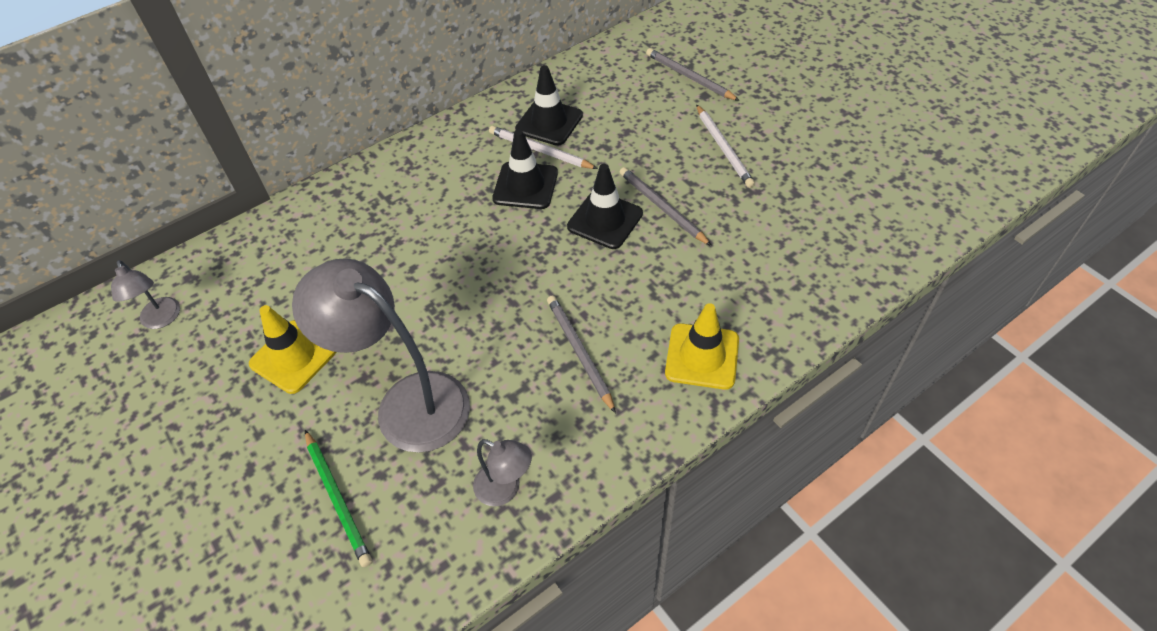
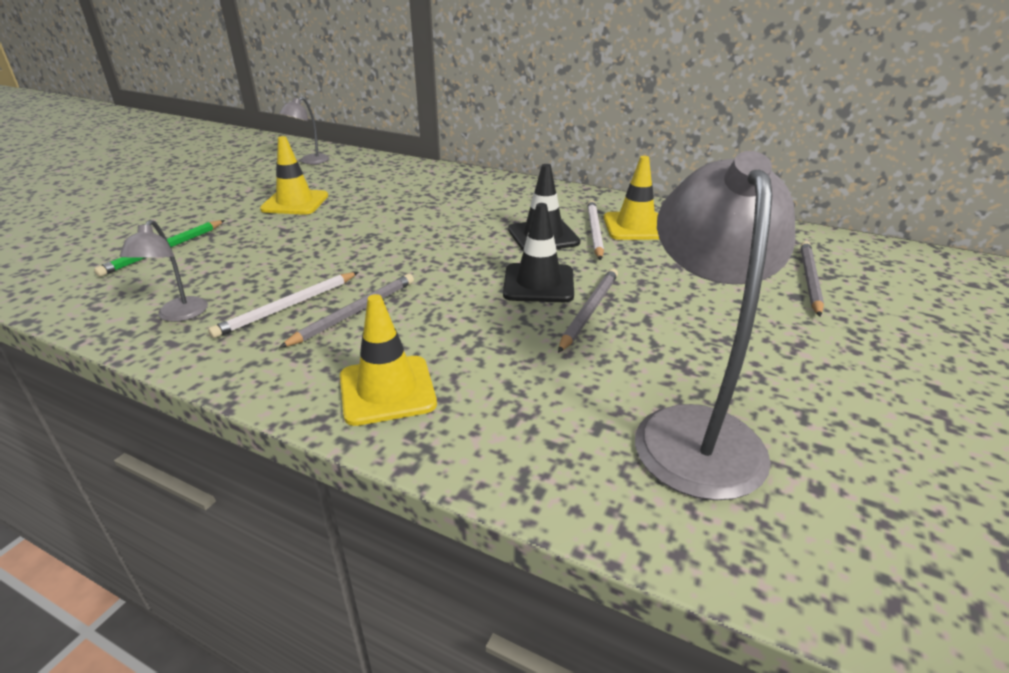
camera: 60 degrees right, 20 degrees down
grey lamp [292,258,470,453] -> grey lamp moved to [635,151,795,501]
black traffic cone [515,65,583,146] -> yellow traffic cone [604,156,660,240]
white pencil [696,104,755,188] -> white pencil moved to [208,272,358,338]

